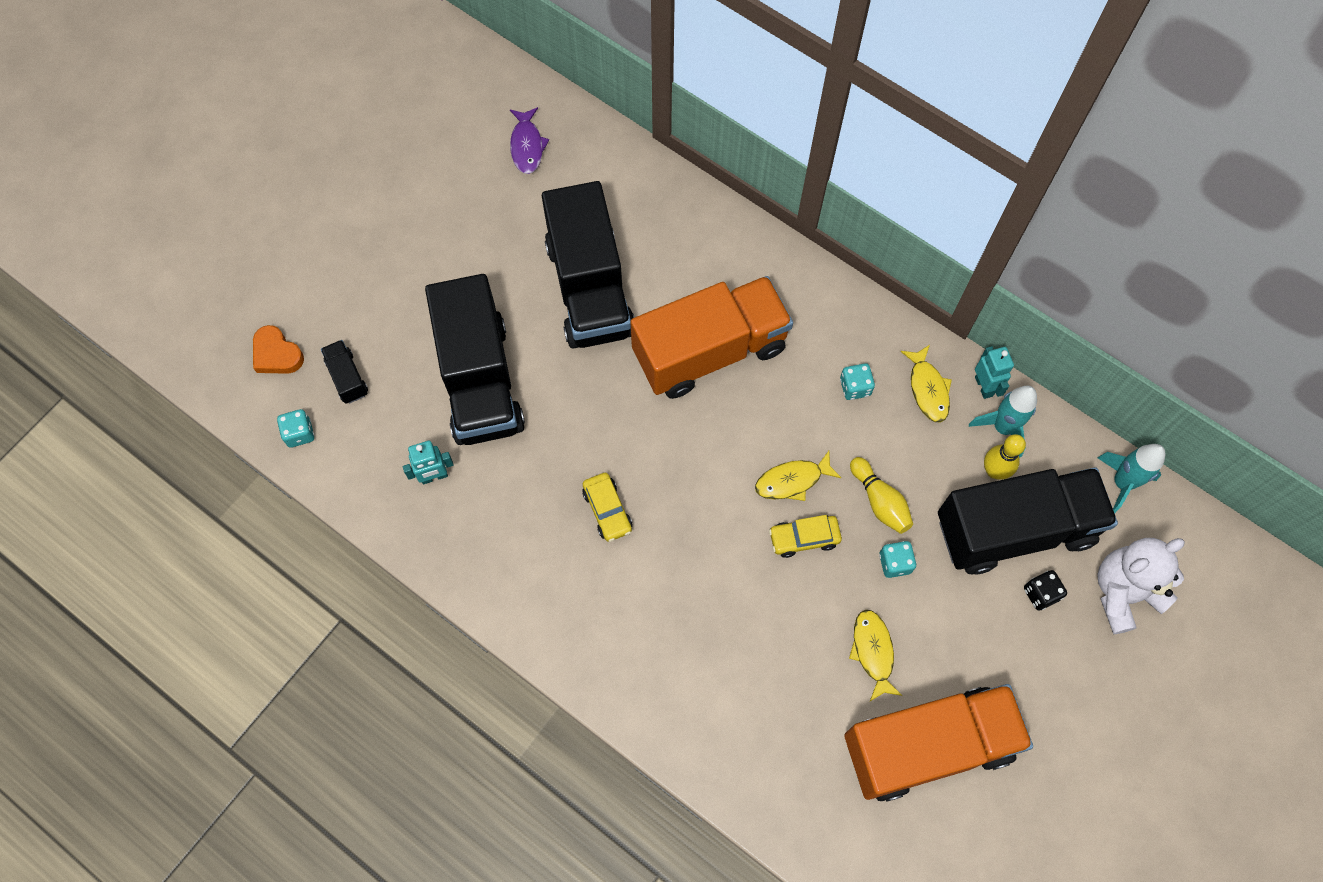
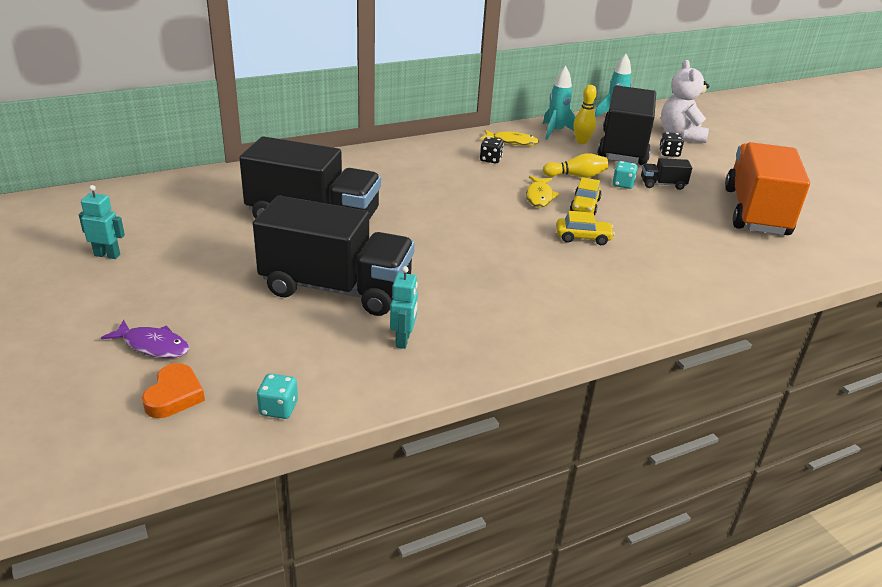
camera: 65 degrees left, 35 degrees down
orange heart [253,325,304,374] -> orange heart turned 60 degrees counterclockwise [142,363,205,418]
black truck [321,340,368,404] -> black truck moved to [641,158,692,190]
purple fish [510,107,549,174] -> purple fish moved to [101,319,189,358]
yellow car [582,473,632,542] -> yellow car moved to [556,211,615,245]
orange truck [630,276,793,399] -> none
turquoise dice [840,363,875,400] -> black dice [480,137,504,163]
yellow fish [849,610,903,701] -> none
turquoise robot [975,346,1014,399] -> turquoise robot moved to [79,185,125,259]

